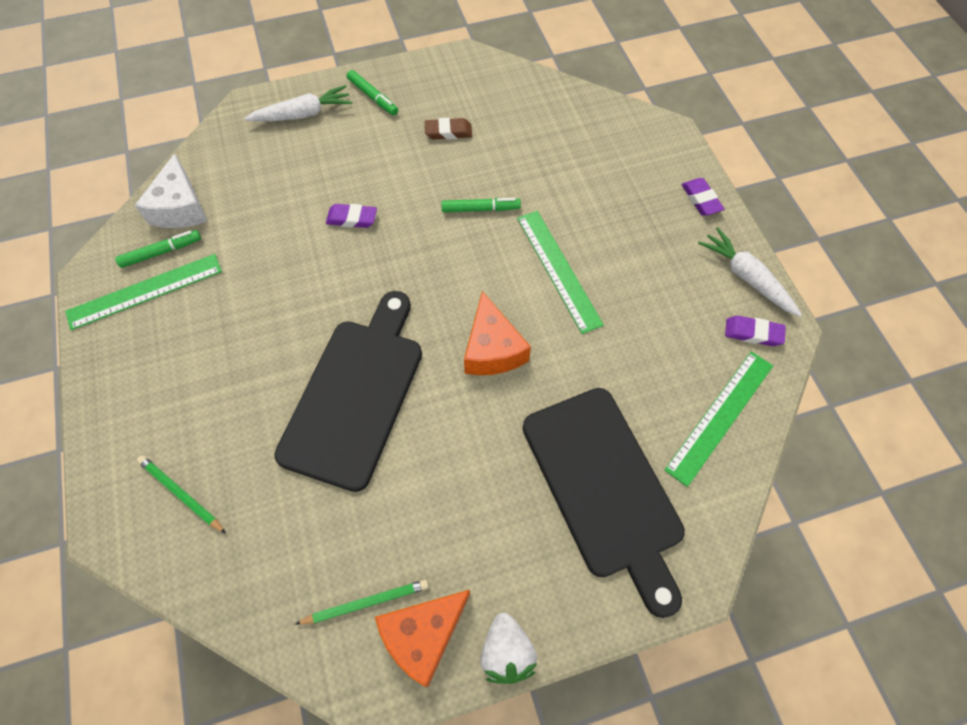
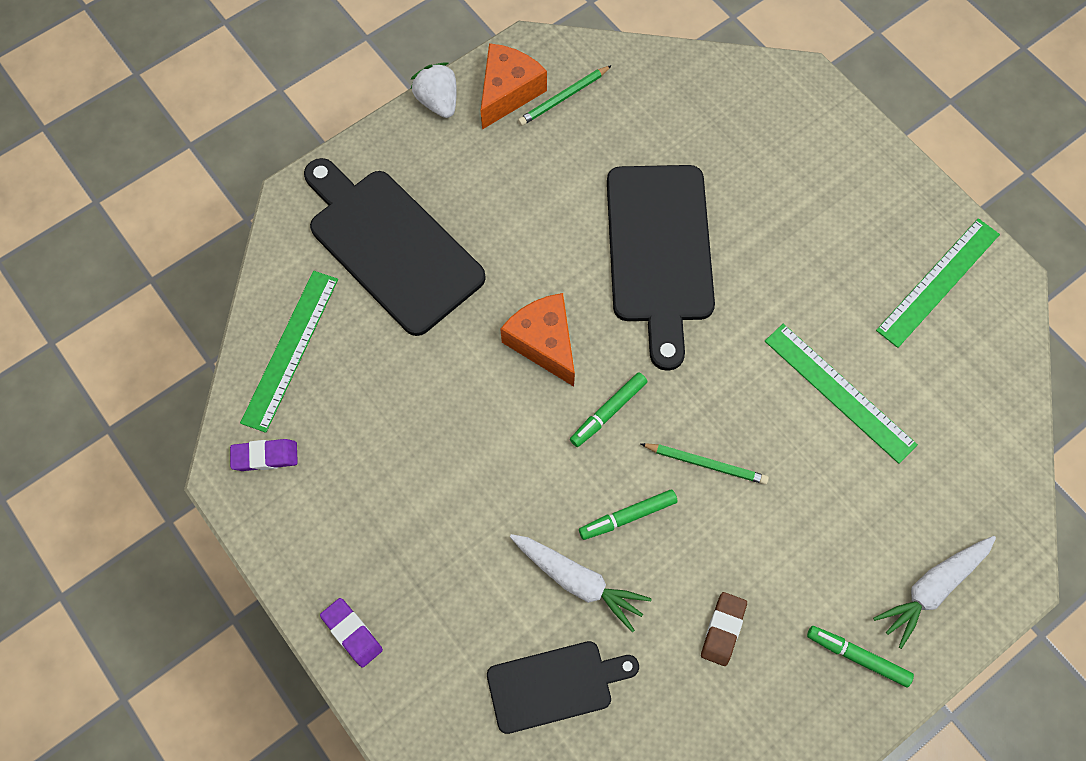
camera: 160 degrees right, 5 degrees up
green marker [115,230,201,268] -> green marker moved to [570,372,647,447]
white cheese [134,153,207,228] -> none
green pencil [137,455,226,534] -> green pencil moved to [641,443,769,484]
purple eraser [326,204,377,228] -> none
brown eraser [425,118,472,140] -> brown eraser turned 45 degrees counterclockwise [701,592,747,666]
green ruler [517,211,604,334] -> green ruler moved to [765,324,918,464]
white carrot [698,227,802,317] -> white carrot moved to [510,534,651,632]
none -> black cutting board [487,641,639,734]

